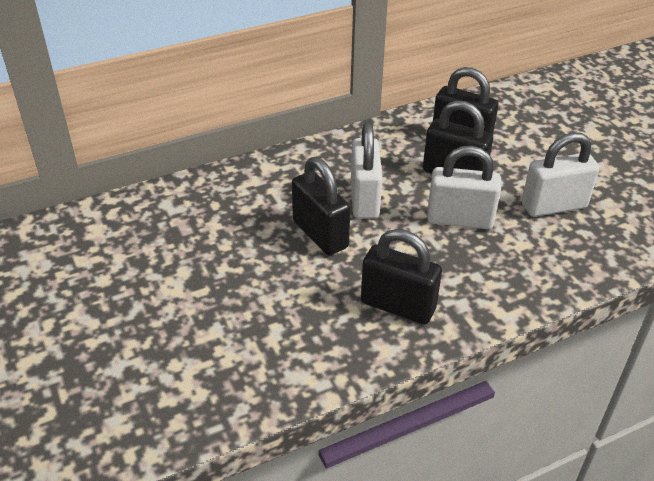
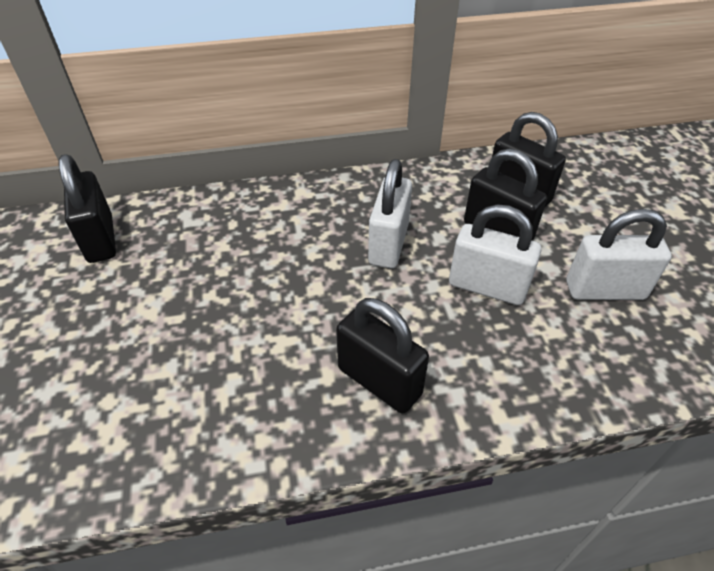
camera: 15 degrees right, 5 degrees up
black padlock [292,157,350,255] -> black padlock moved to [58,154,116,263]

